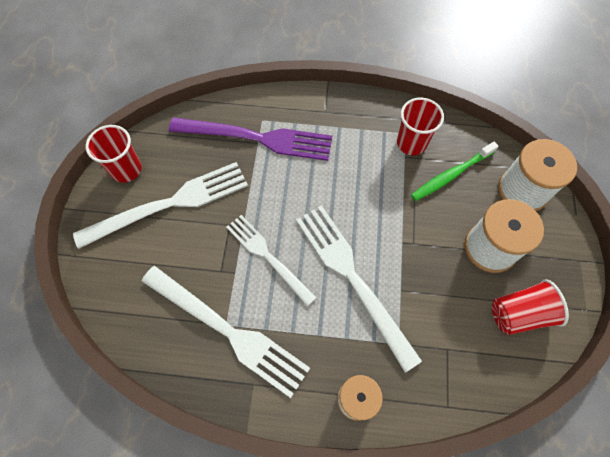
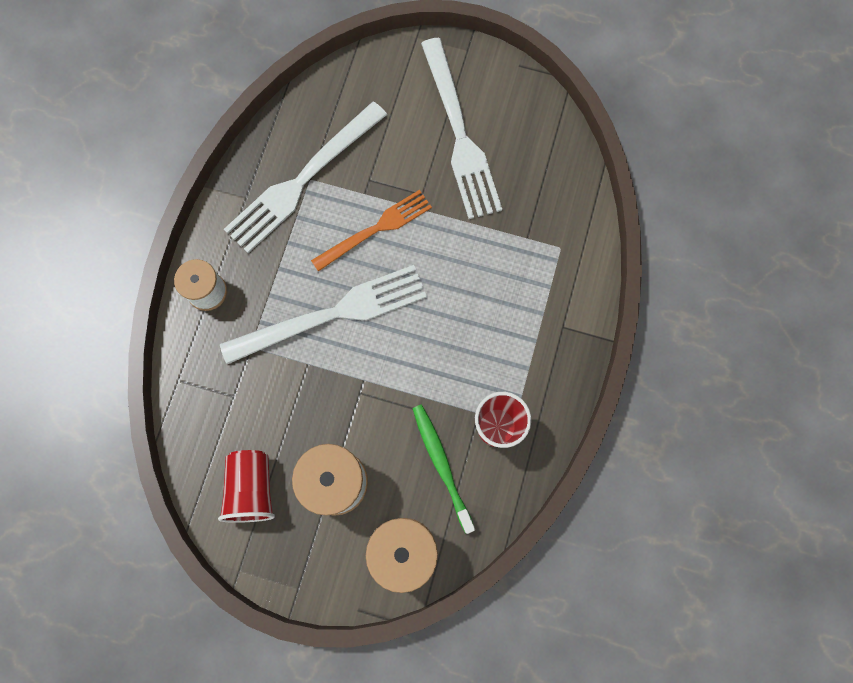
camera: 100 degrees right, 10 degrees up
red cup [86,125,142,183] -> none
purple fork [169,117,332,161] -> none
white fork [226,215,317,306] -> orange fork [311,190,432,272]

